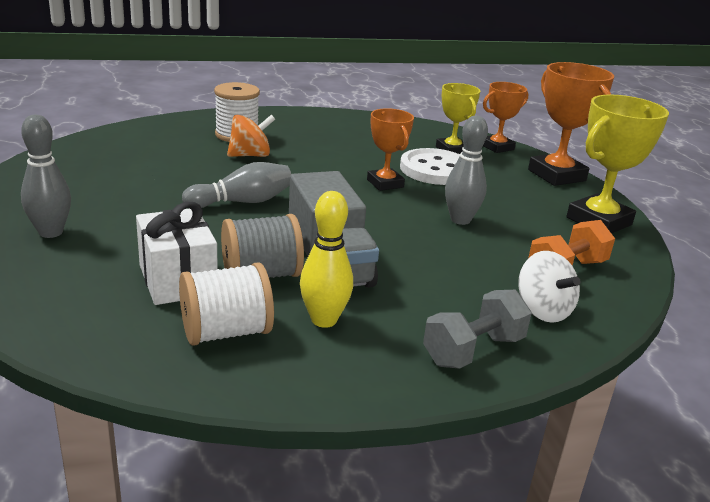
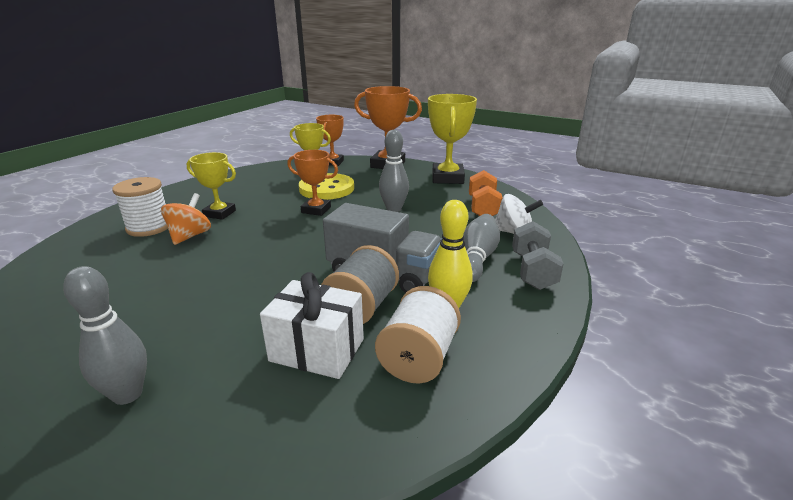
camera: 45 degrees left, 0 degrees up
grey bowling pin [182,162,291,208] -> grey bowling pin moved to [463,214,500,282]
white button [400,148,460,185] -> yellow button [299,173,354,200]
none -> yellow trophy [187,152,236,220]

